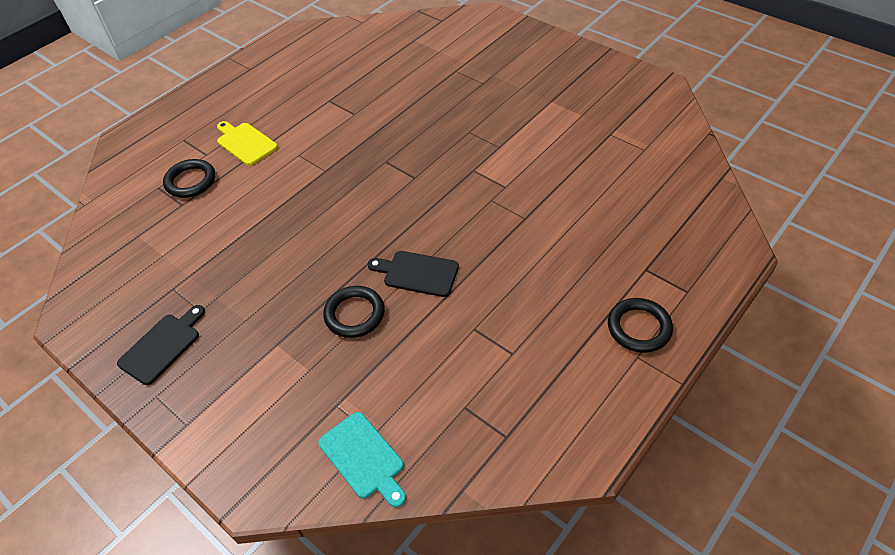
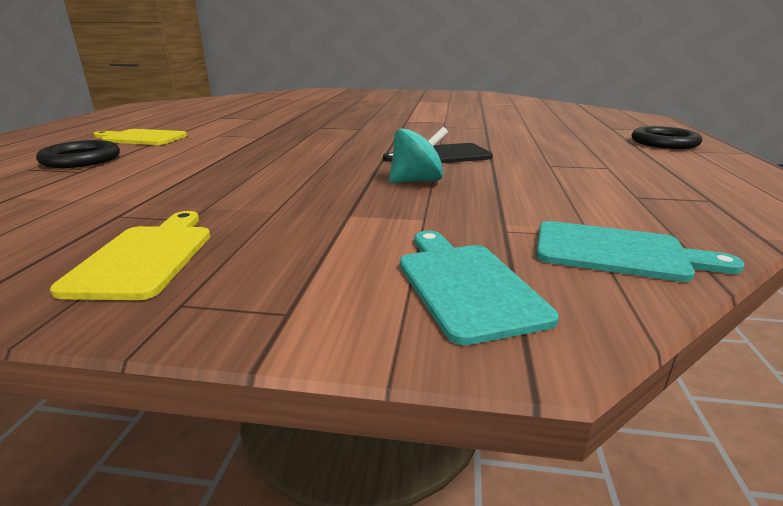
camera: 35 degrees left, 25 degrees down
black cutting board [117,305,205,385] -> yellow cutting board [50,211,210,300]
black ring [323,286,385,338] -> turquoise spinning top [389,127,448,183]
none -> turquoise cutting board [400,231,559,345]

